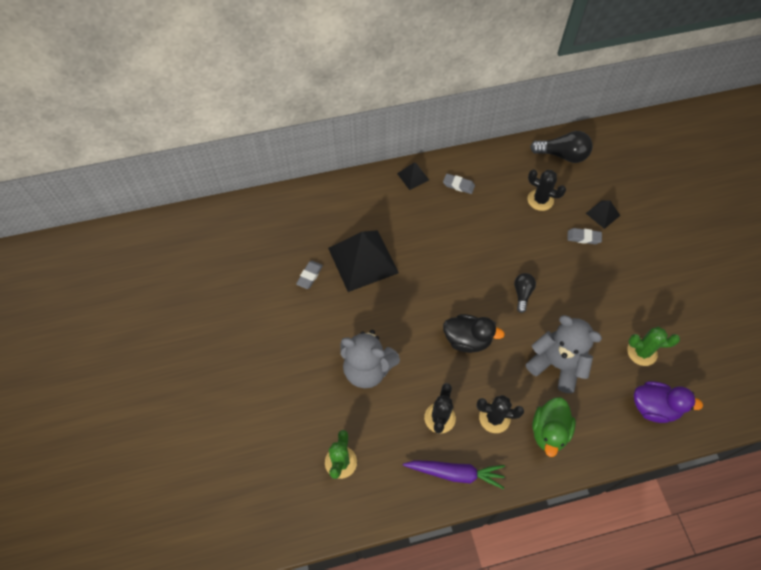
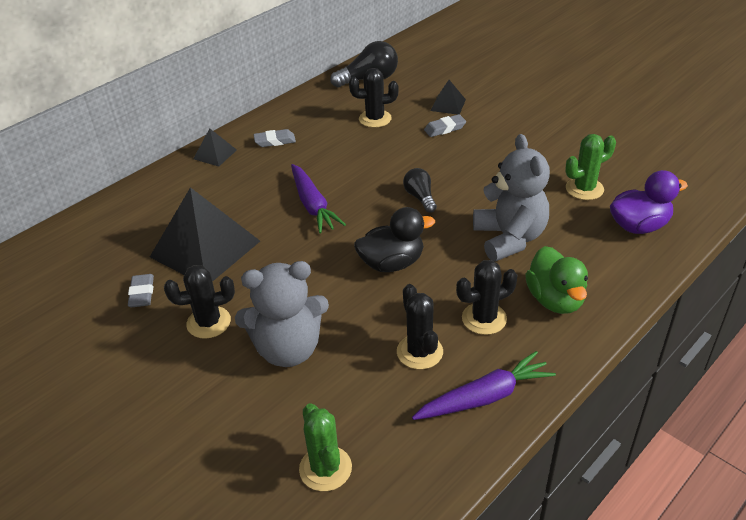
camera: 30 degrees left, 20 degrees down
grey teddy bear [526,315,602,393] -> grey teddy bear turned 75 degrees clockwise [473,134,550,262]
none -> black cactus [164,265,235,339]
none -> purple carrot [291,164,346,233]

